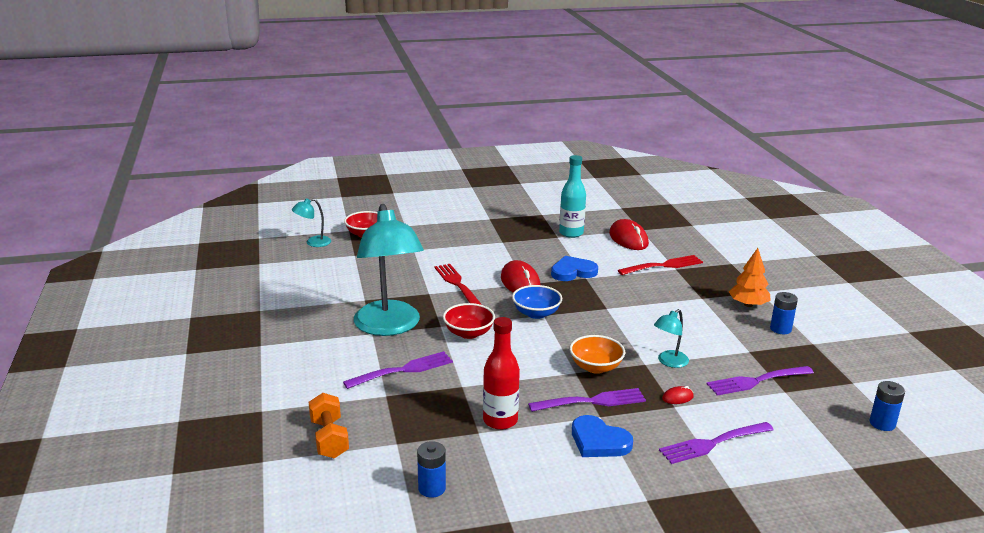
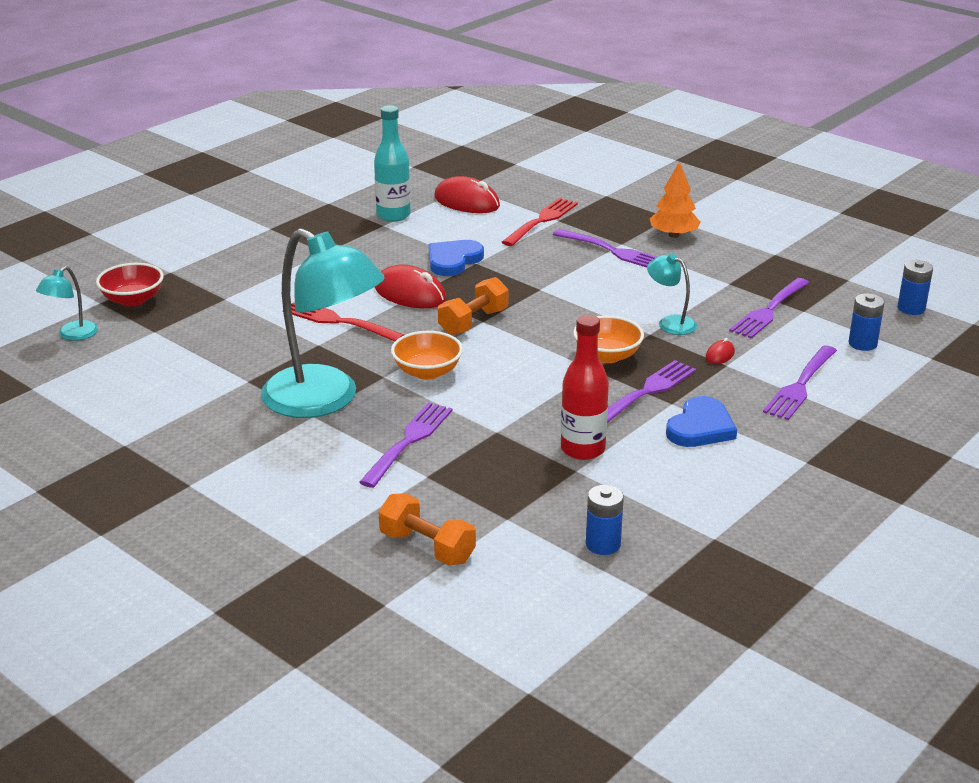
camera: 35 degrees left, 5 degrees up
red bowl [443,303,495,339] -> orange bowl [391,331,463,380]
blue bowl [512,285,562,319] -> orange dumbbell [438,277,509,335]
blue heart [572,415,633,457] -> blue heart turned 60 degrees counterclockwise [666,396,737,447]
turquoise lamp [654,309,689,368] -> turquoise lamp turned 120 degrees clockwise [647,254,697,335]
blue battery [770,292,798,334] -> blue battery moved to [849,293,885,351]
none -> purple fork [553,229,657,267]

